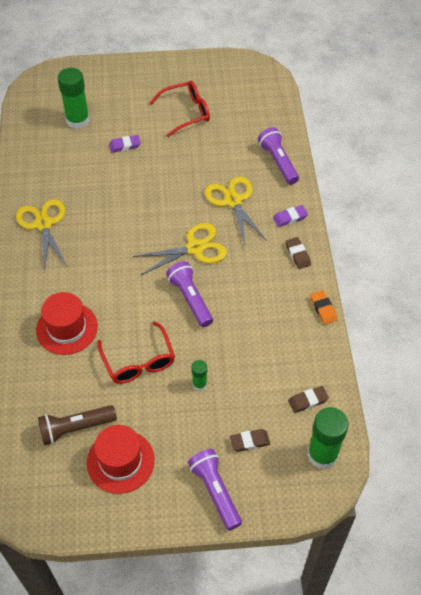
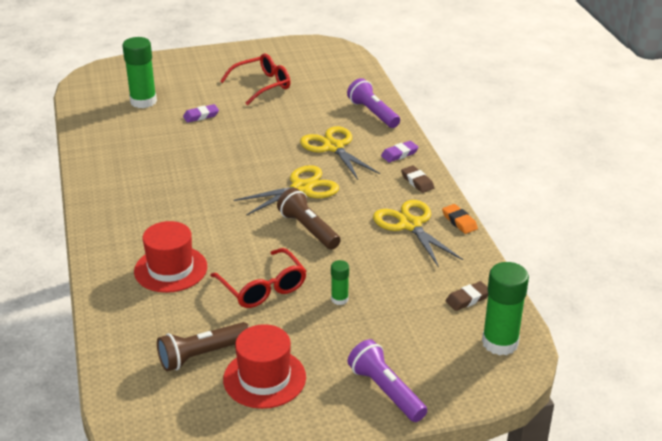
camera: 10 degrees left, 20 degrees down
yellow scissors [16,199,68,273] -> yellow scissors moved to [373,200,463,267]
purple flashlight [166,261,213,327] -> brown flashlight [277,188,341,250]
brown eraser [230,429,270,452] -> none

